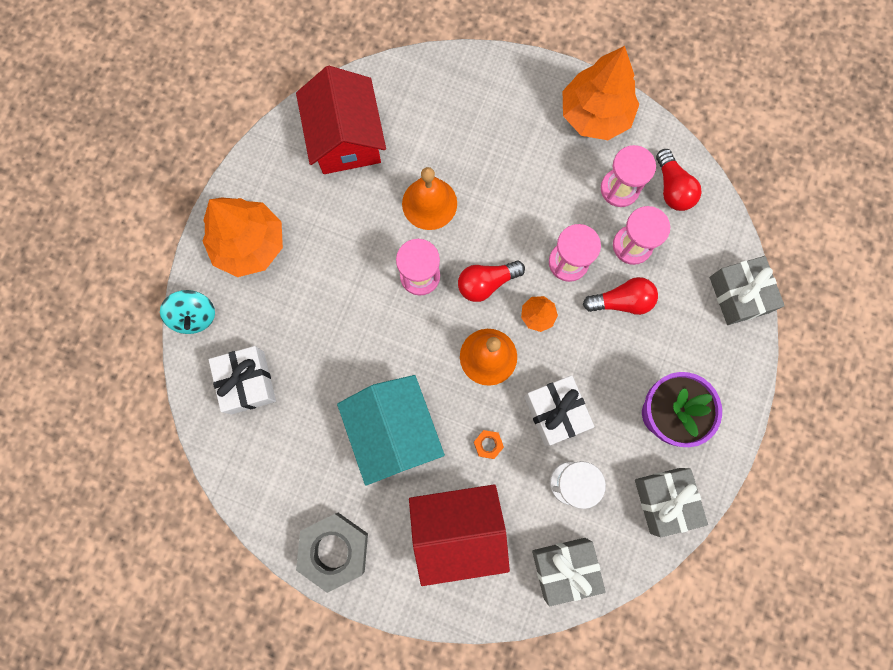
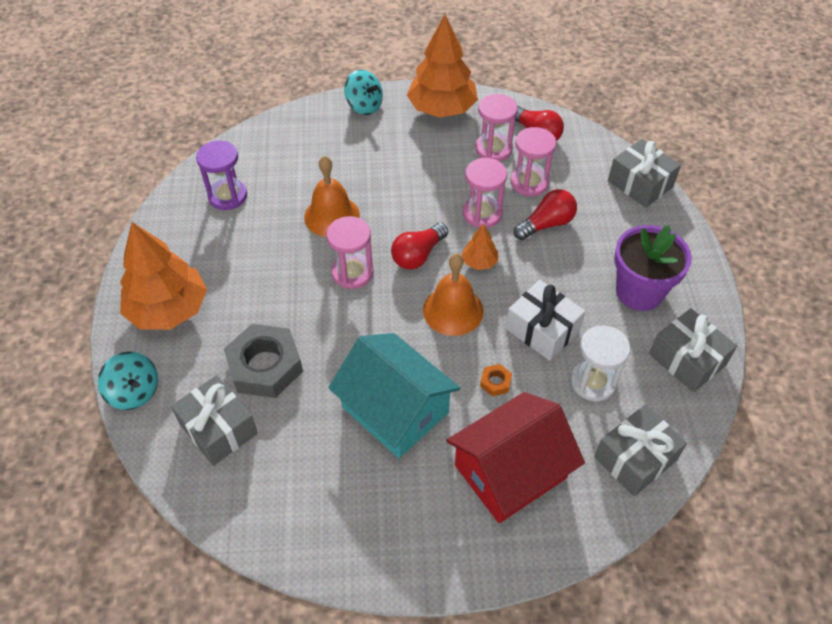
camera: 25 degrees left, 25 degrees down
white gift [209,346,276,415] -> grey gift [171,375,258,466]
red house [296,66,386,174] -> purple hourglass [196,140,247,210]
grey nut [296,513,368,593] -> grey nut moved to [224,324,303,398]
none -> turquoise spinning top [344,70,383,115]

